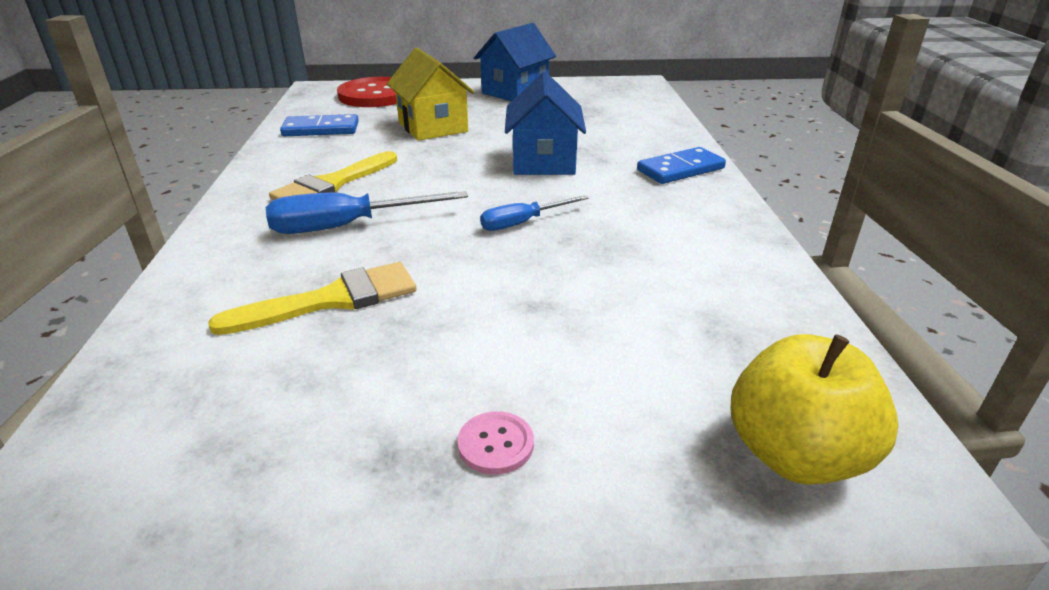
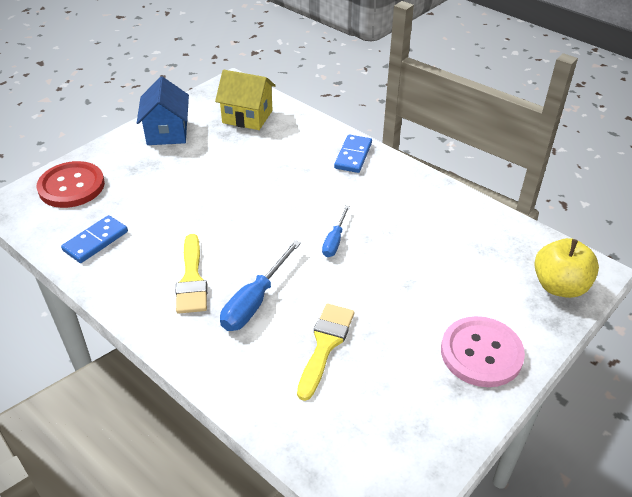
camera: 45 degrees left, 10 degrees up
yellow house [387,48,475,141] -> yellow house moved to [215,70,276,130]
pink button [457,411,534,475] -> pink button [441,316,525,387], size x2.32
blue house [505,72,586,175] -> none

